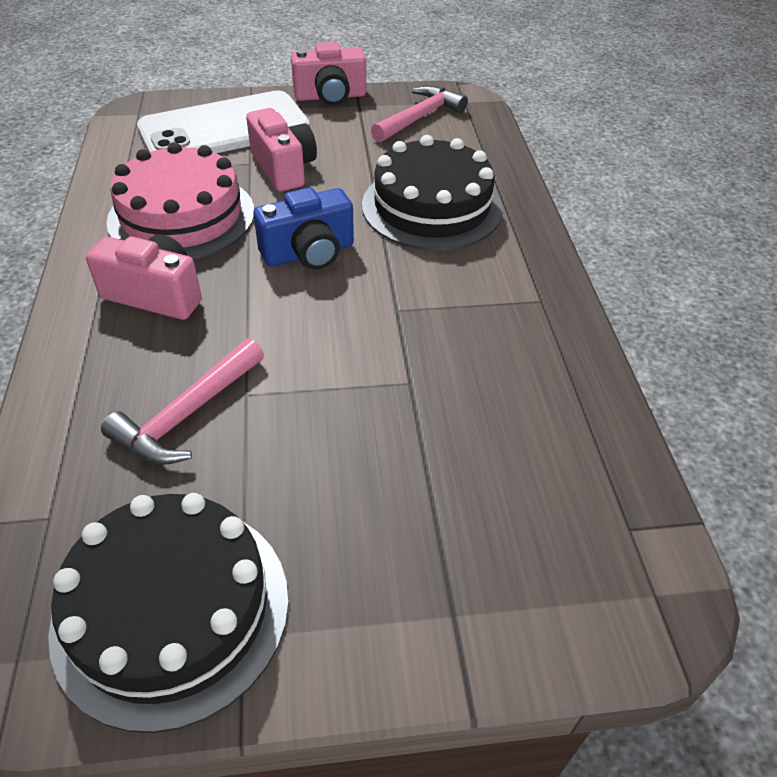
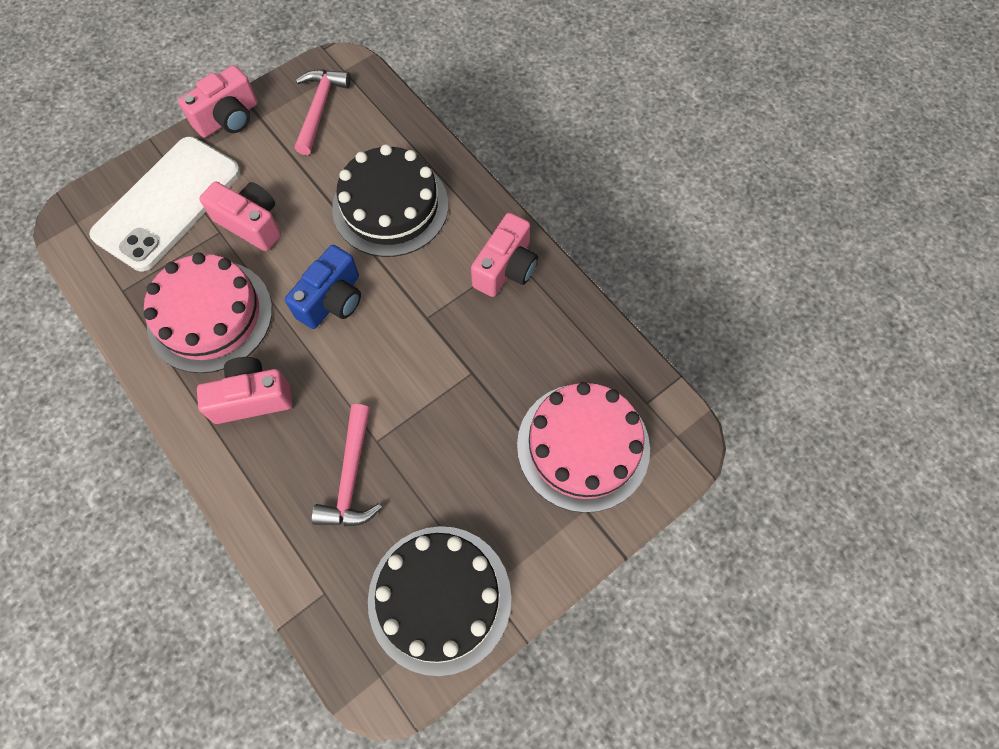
camera: 30 degrees left, 20 degrees up
none -> pink camera [471,213,538,297]
none -> pink cake [517,382,650,513]

